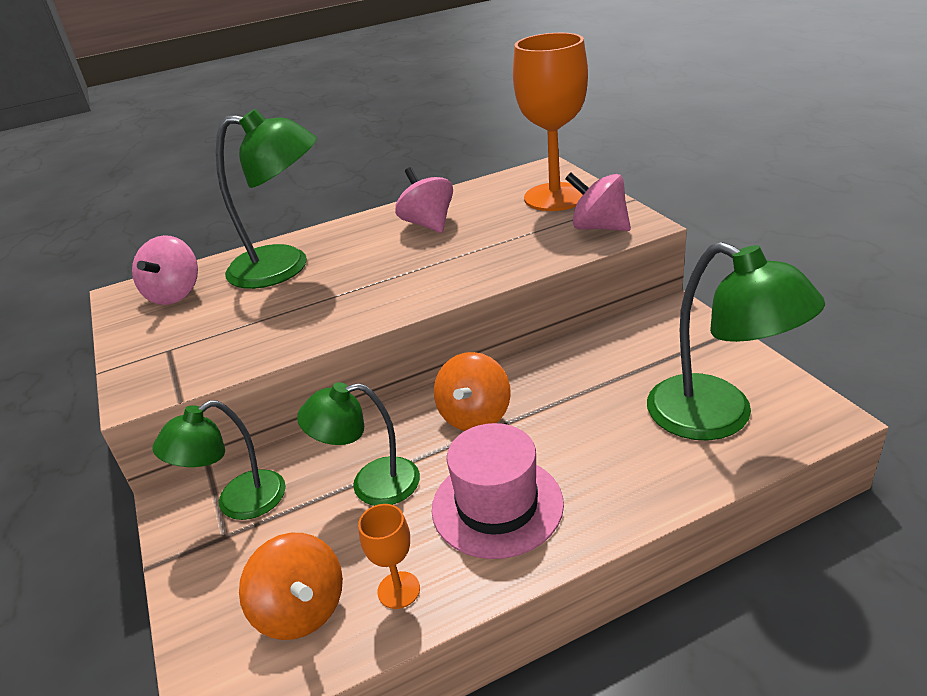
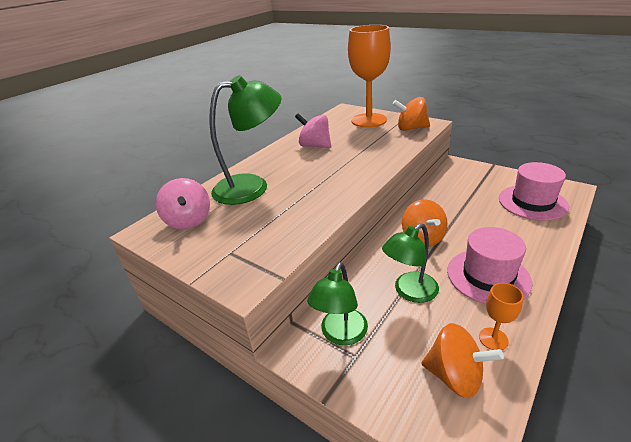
camera: 30 degrees left, 0 degrees up
pink spinning top [565,172,631,231] -> orange spinning top [393,97,430,131]
green lamp [647,242,825,441] -> pink hat [499,162,569,221]

